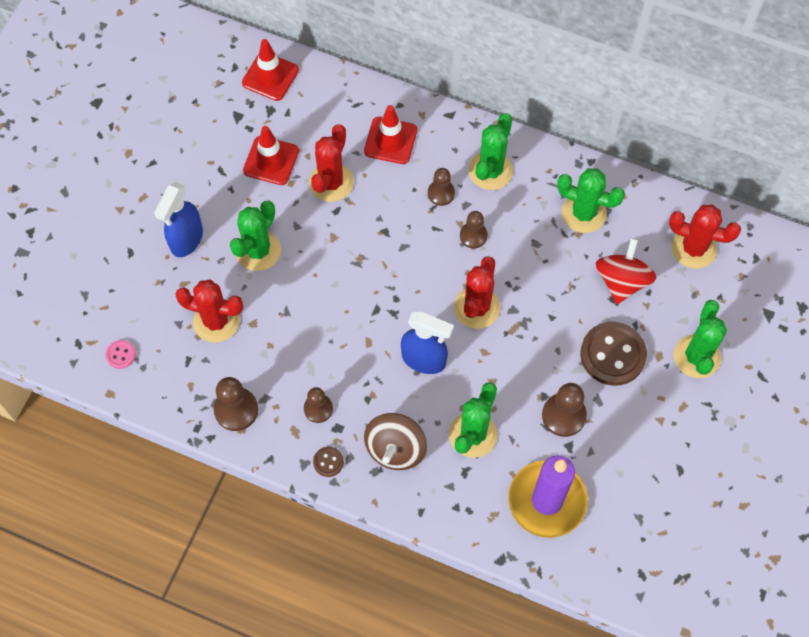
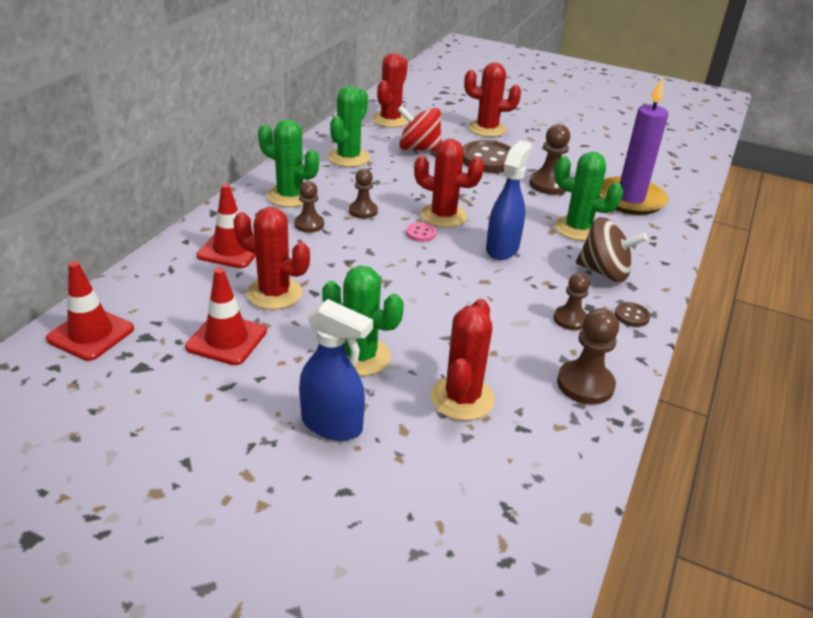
camera: 90 degrees left, 30 degrees down
pink button [106,340,136,369] -> pink button moved to [406,222,436,242]
green cactus [674,300,727,378] -> red cactus [464,62,521,137]

